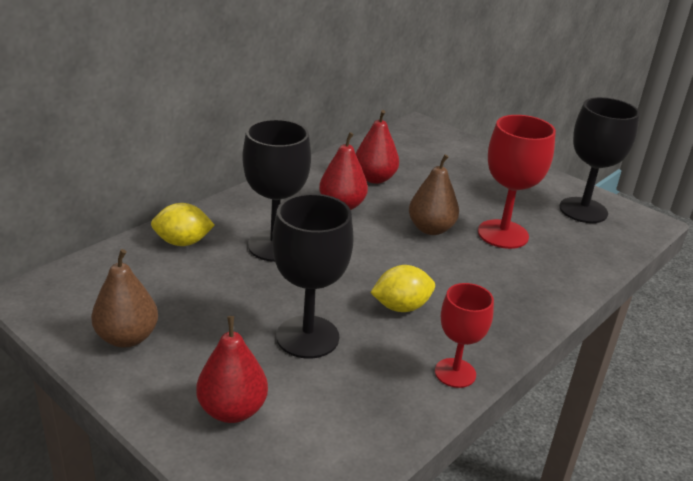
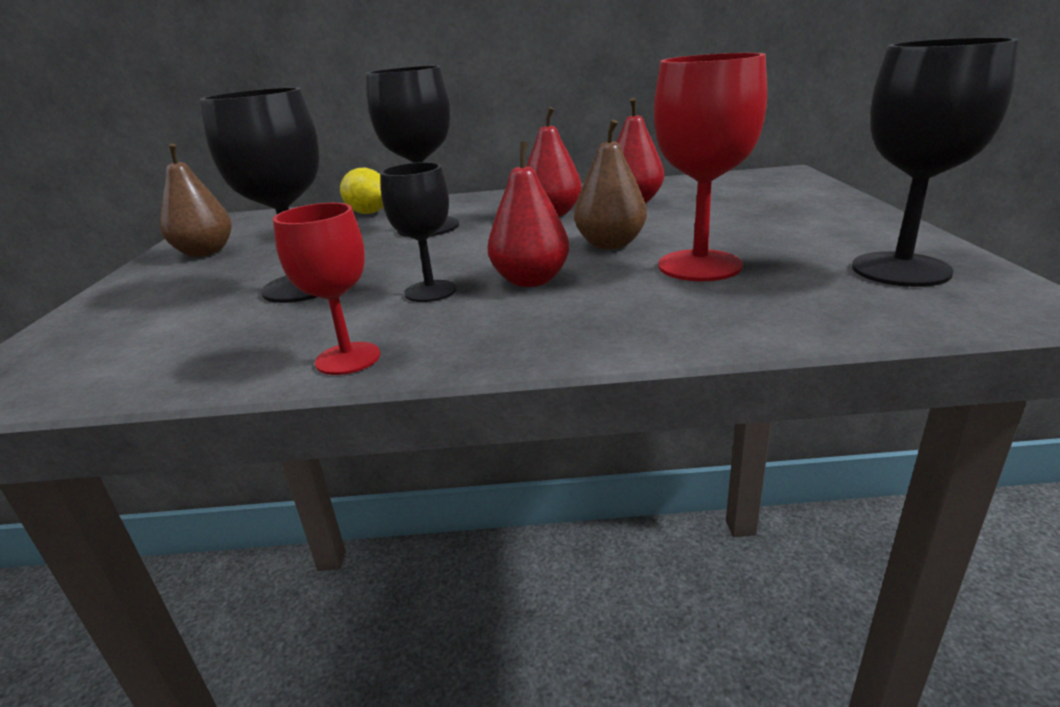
camera: 50 degrees right, 5 degrees down
red pear [196,316,268,423] -> red pear moved to [488,141,569,287]
yellow lemon [370,265,435,312] -> black goblet [380,162,457,302]

